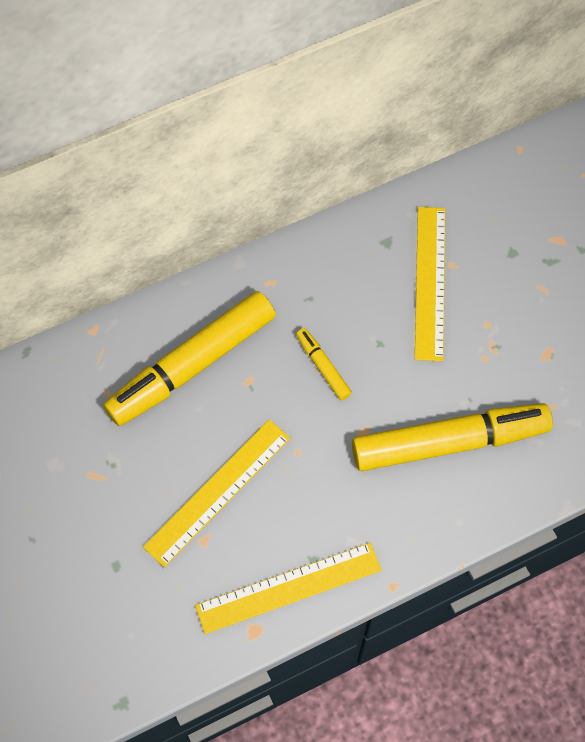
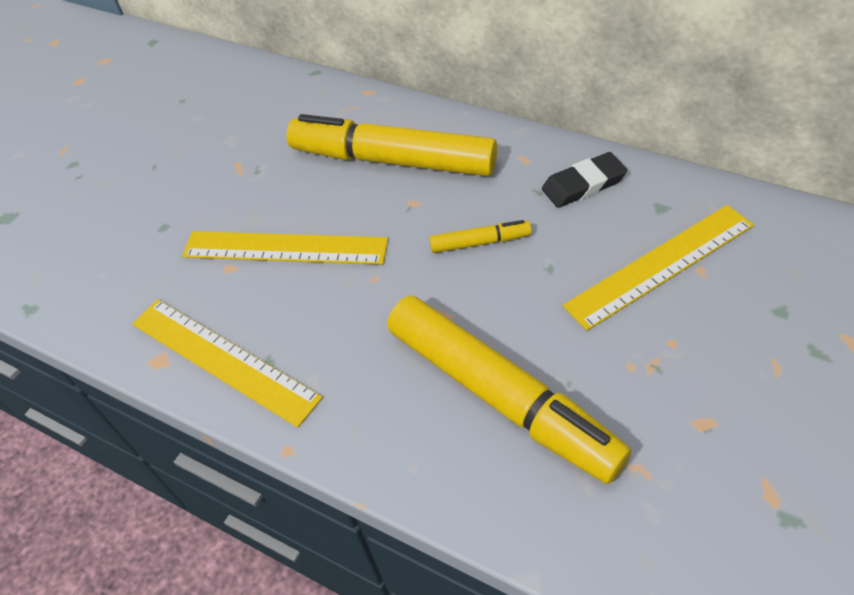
camera: 60 degrees right, 15 degrees down
yellow marker [296,328,352,400] -> yellow marker turned 60 degrees clockwise [429,220,532,253]
none -> black eraser [542,152,627,208]

